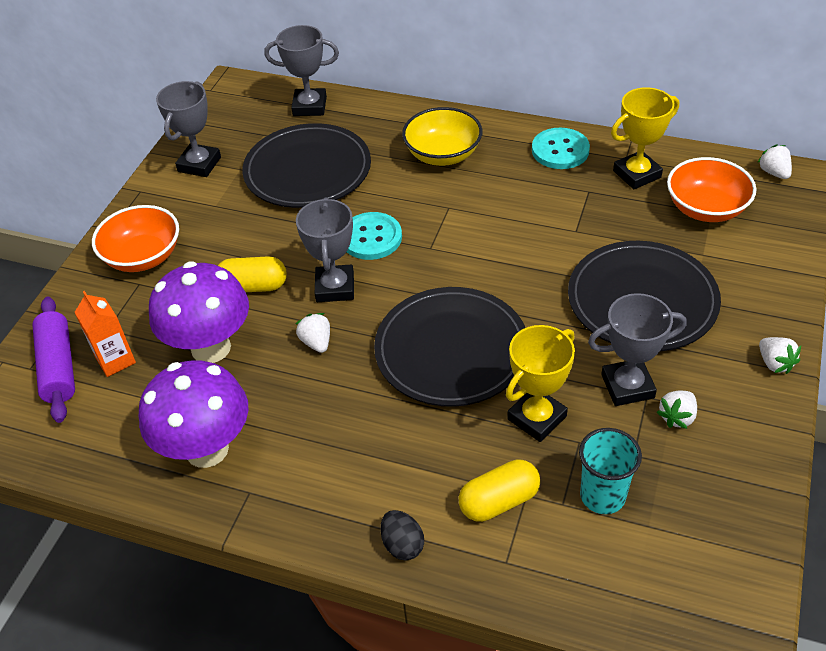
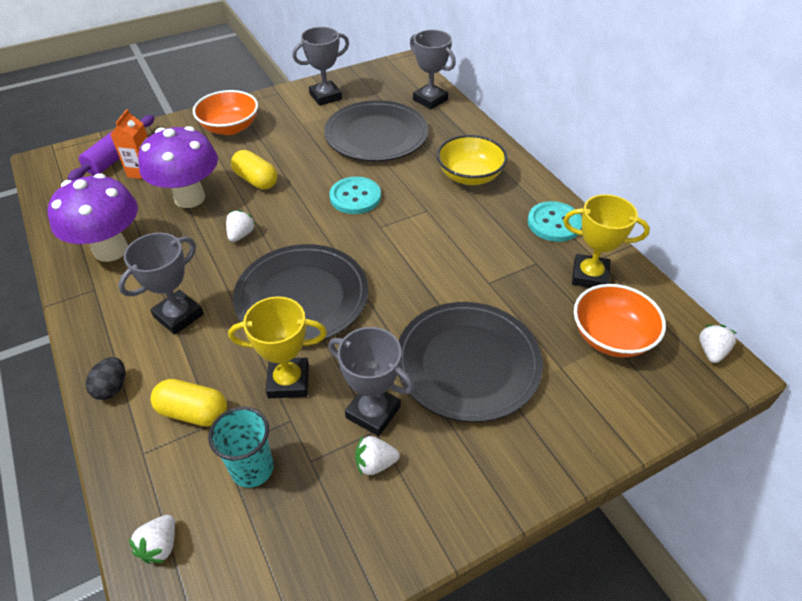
camera: 40 degrees right, 0 degrees up
grey trophy [296,197,354,302] -> grey trophy moved to [118,233,204,335]
white strawberry [759,337,801,374] -> white strawberry moved to [129,515,175,564]

